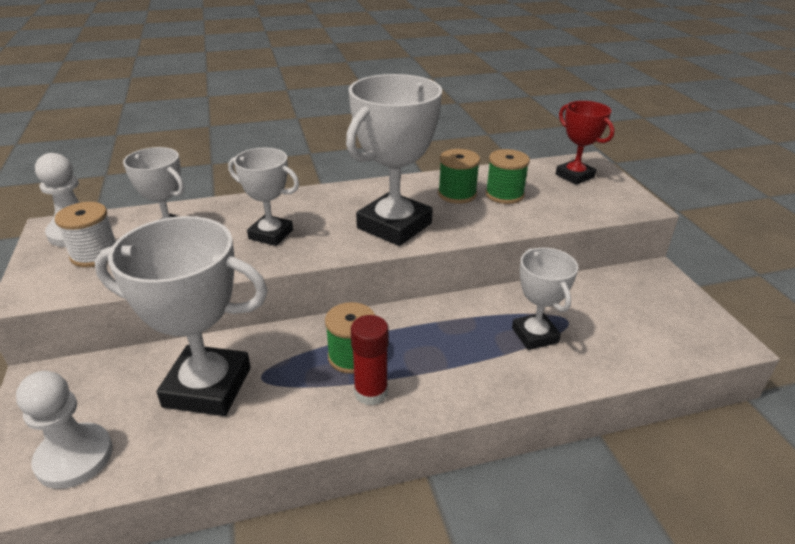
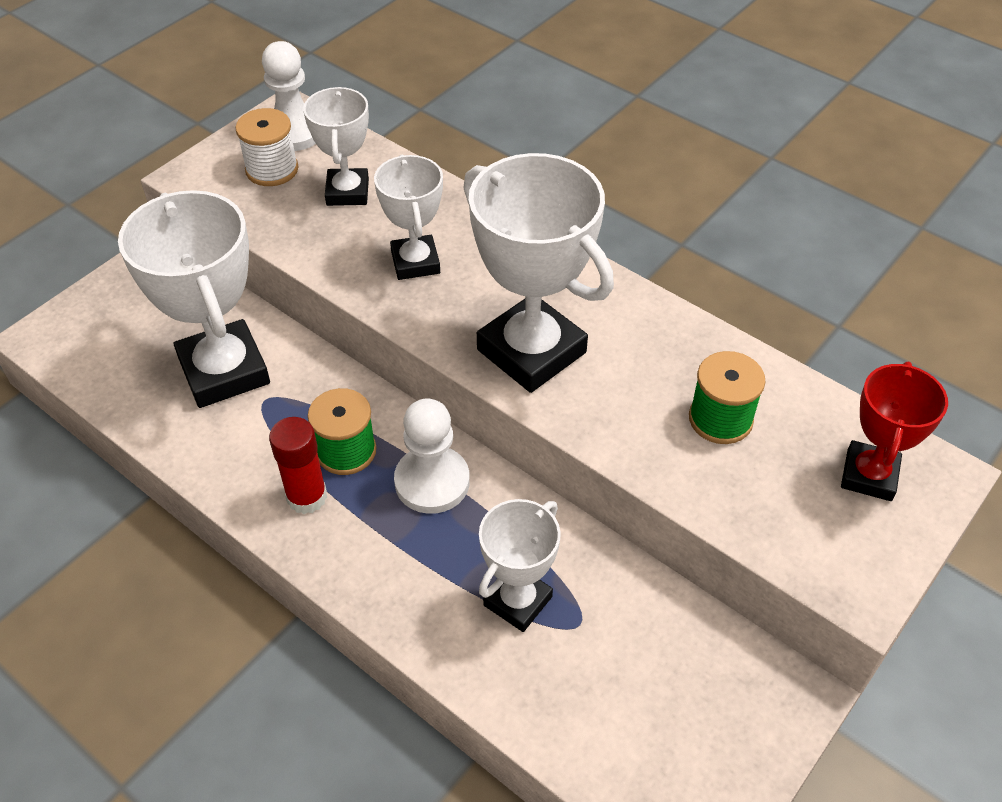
camera: 55 degrees right, 15 degrees up
white pawn [16,371,113,489] -> white pawn moved to [394,398,470,514]
white trophy [346,74,442,246] -> white trophy turned 45 degrees clockwise [463,153,614,393]
green spool [438,149,480,204] -> none

